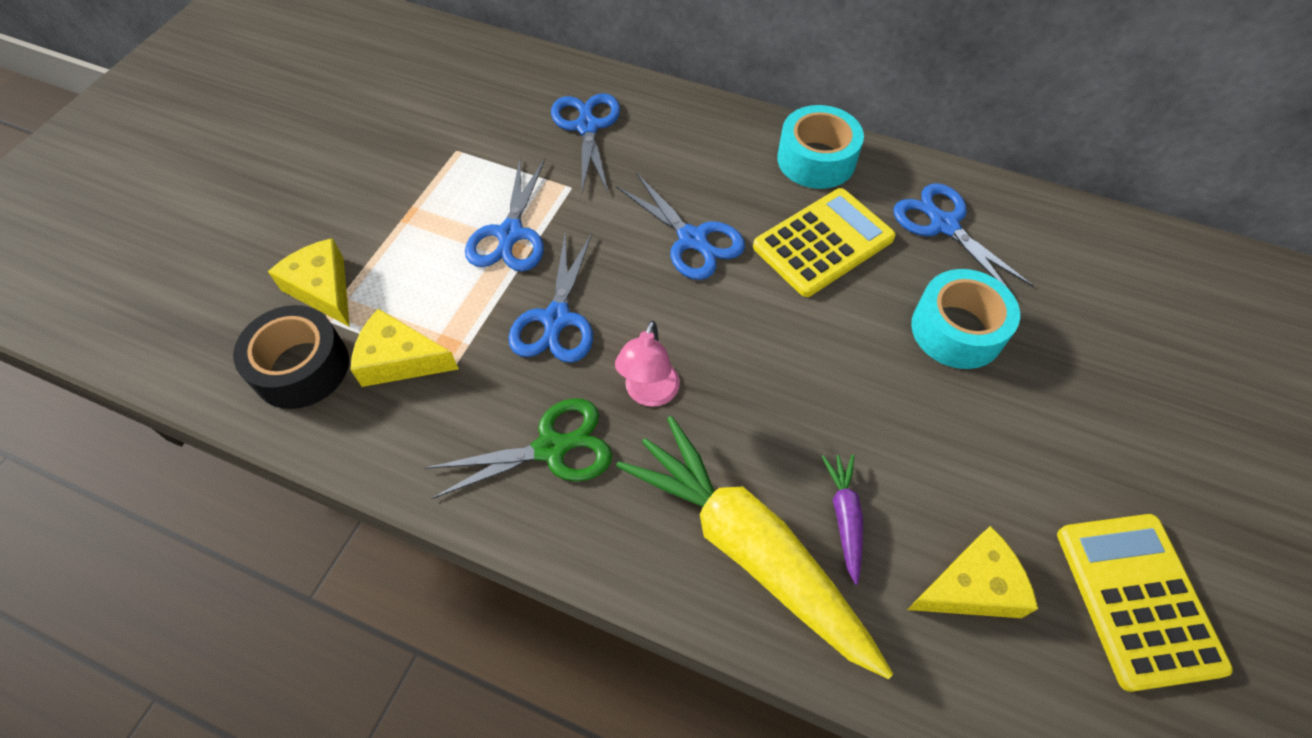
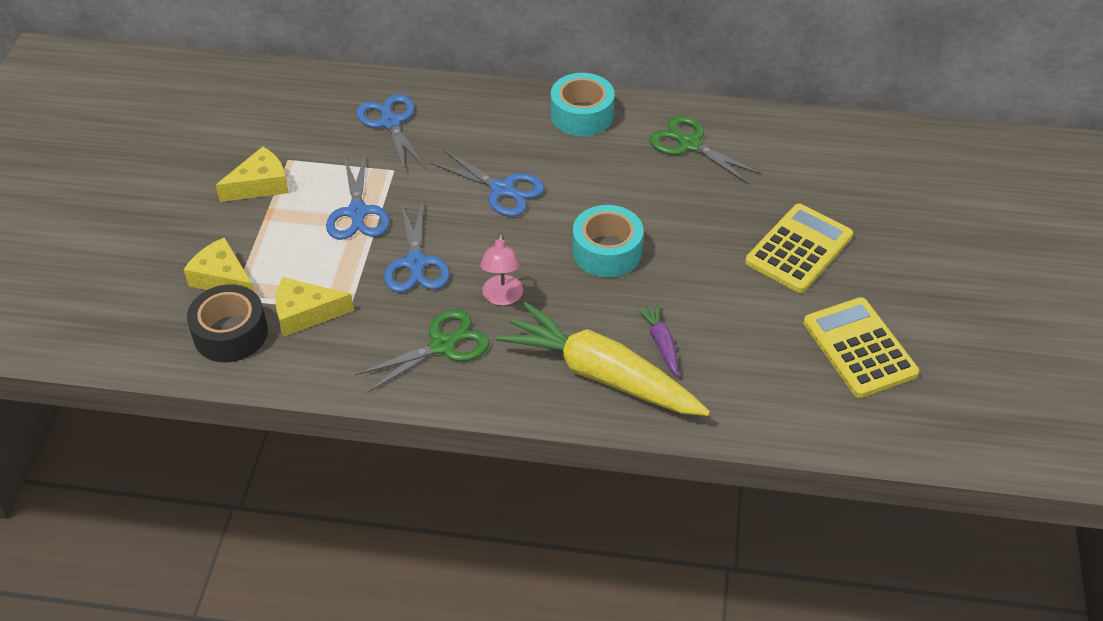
camera: 15 degrees left, 10 degrees down
yellow calculator [753,188,896,297] -> yellow calculator moved to [745,204,853,293]
blue scissors [894,183,1034,288] -> green scissors [649,115,762,184]
yellow cheese [907,526,1038,618] -> yellow cheese moved to [216,147,289,202]
turquoise tape [911,269,1020,369] -> turquoise tape moved to [573,205,644,277]

